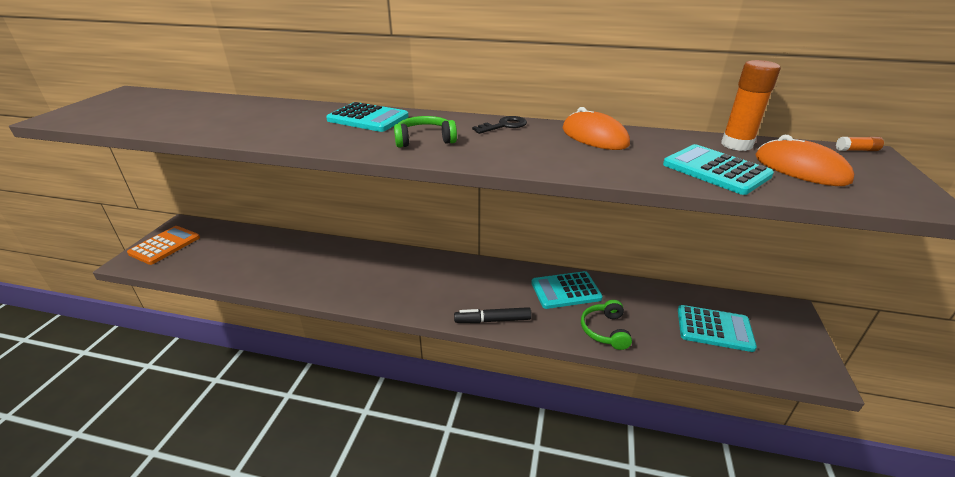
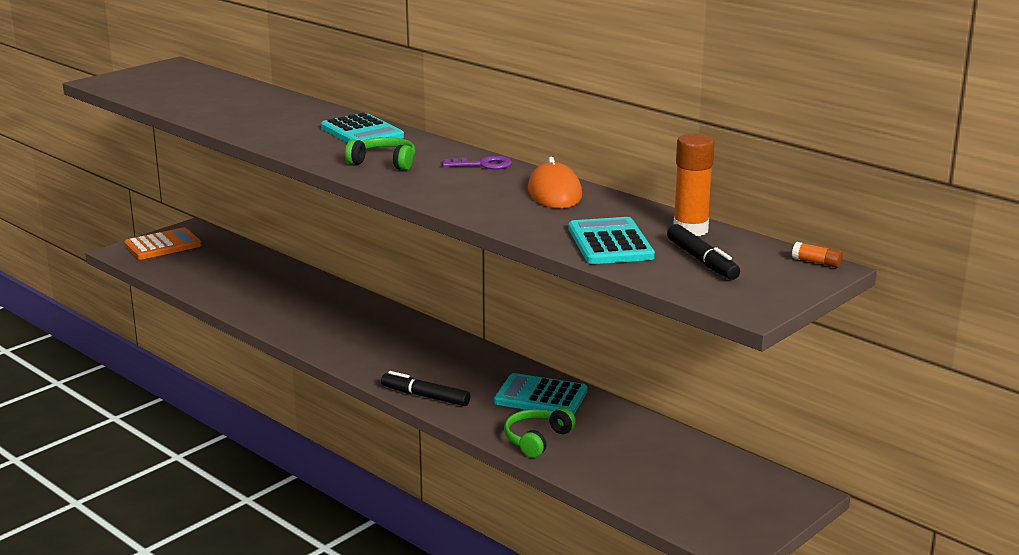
camera: 30 degrees right, 10 degrees down
black key [472,116,527,134] -> purple key [442,156,512,169]
turquoise calculator [678,305,757,352] -> none
orange mouse [755,135,854,186] -> black marker [667,224,740,280]

